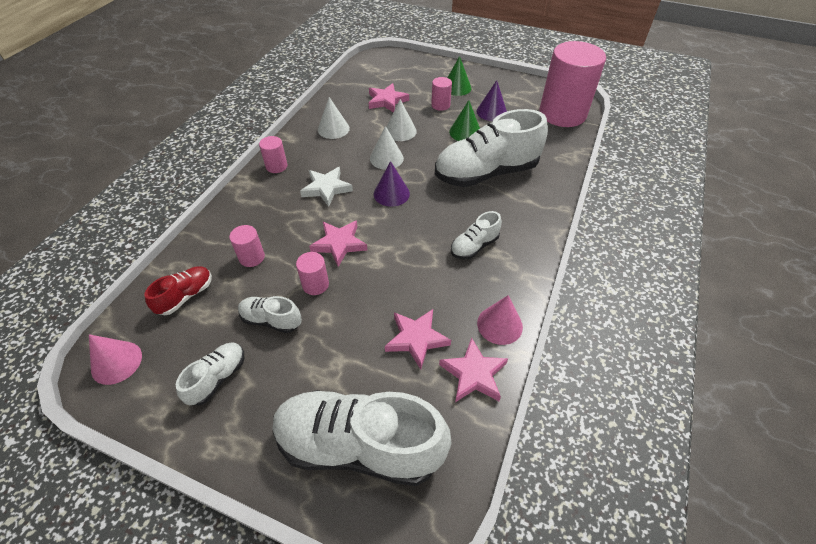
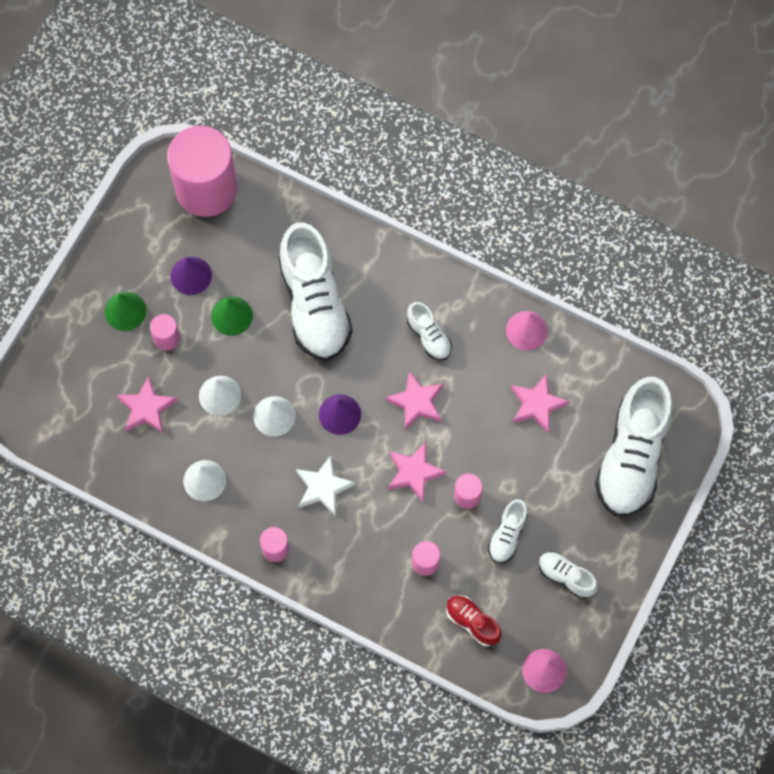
camera: 85 degrees left, 20 degrees up
pink star [439,337,508,402] -> pink star moved to [385,371,443,430]

